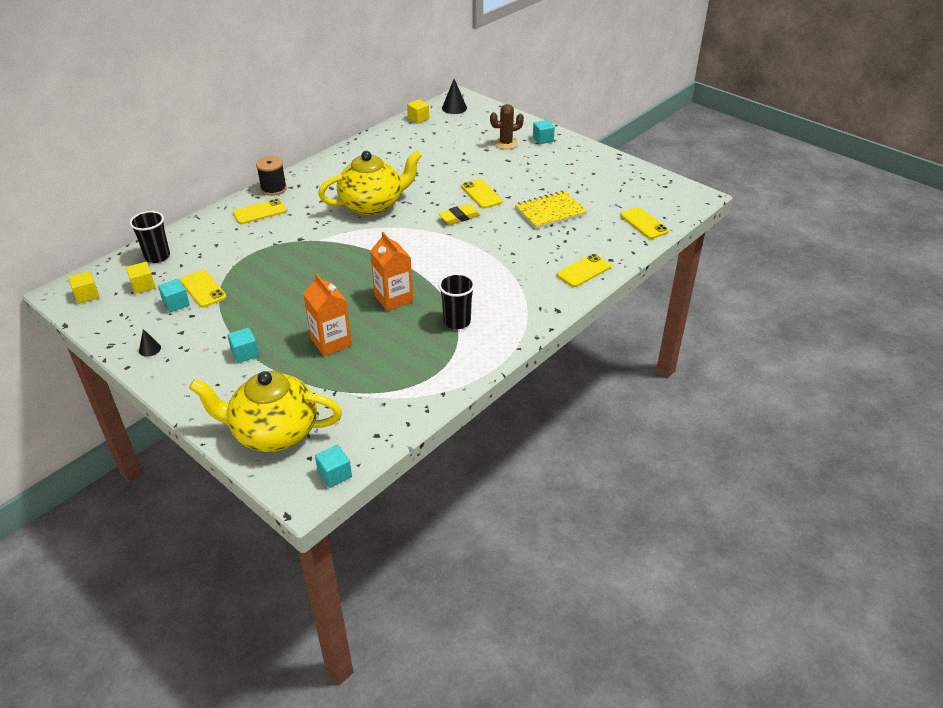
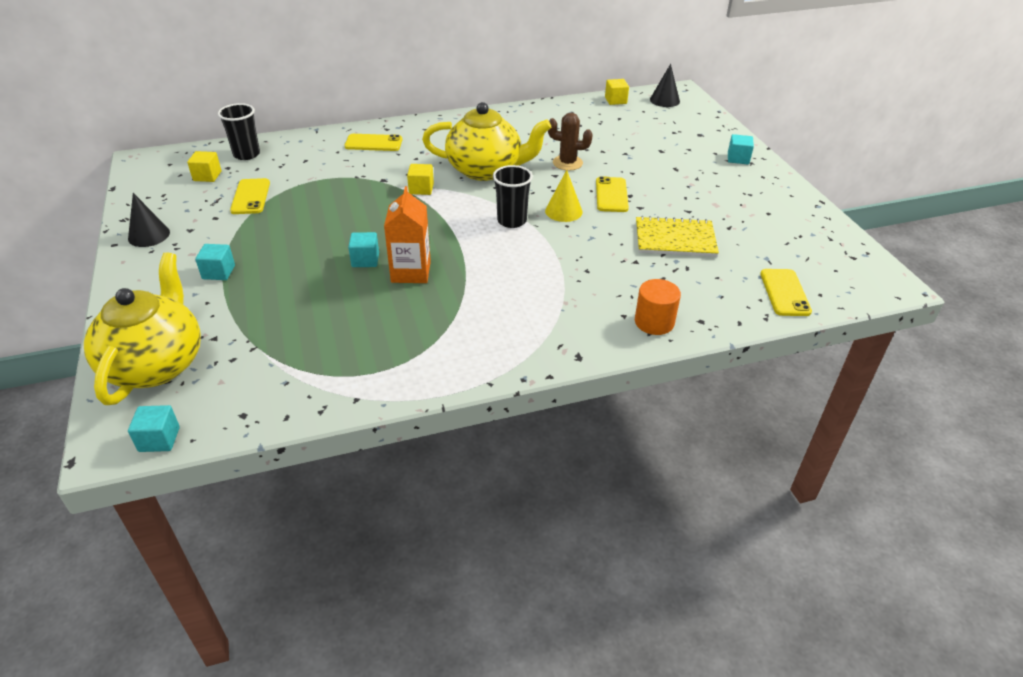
camera: 30 degrees right, 0 degrees up
yellow cube [68,271,99,304] -> yellow cube moved to [407,164,434,195]
black cone [139,329,161,357] -> black cone [128,193,170,247], size x1.69
turquoise cube [158,279,190,312] -> turquoise cube moved to [348,232,379,267]
yellow teapot [189,371,342,452] -> yellow teapot turned 60 degrees clockwise [84,252,201,405]
black spool [256,156,287,196] -> none
orange carton [303,273,352,356] -> none
yellow eraser [438,204,481,225] -> yellow cone [545,170,583,222]
black cup [438,273,475,329] -> black cup moved to [493,165,533,228]
brown cactus [490,104,524,149] -> brown cactus moved to [548,113,593,171]
yellow phone [557,254,611,287] -> orange cylinder [635,279,681,335]

